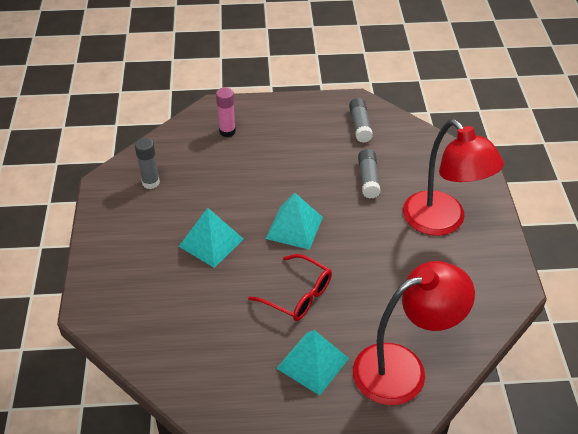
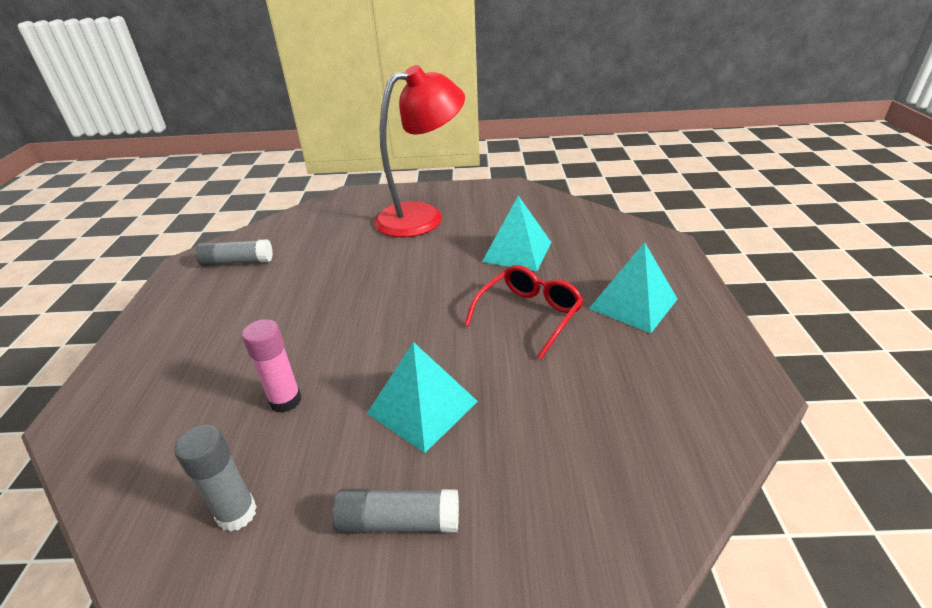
camera: 85 degrees left, 10 degrees down
pink glue stick [216,87,236,137] -> pink glue stick moved to [242,319,301,413]
turquoise pyramid [266,193,323,250] -> turquoise pyramid moved to [482,196,551,271]
red lamp [353,261,475,405] -> none
grey glue stick [358,149,380,198] -> grey glue stick moved to [332,489,459,533]

